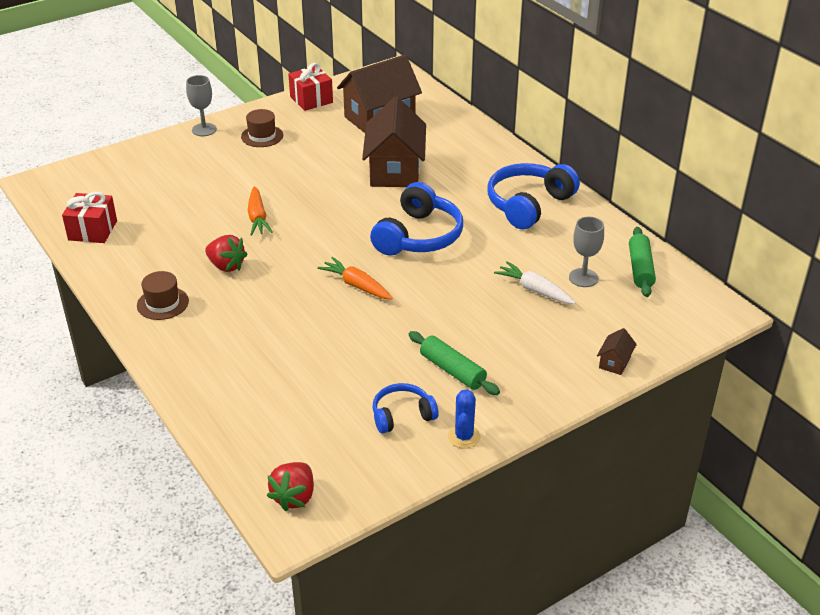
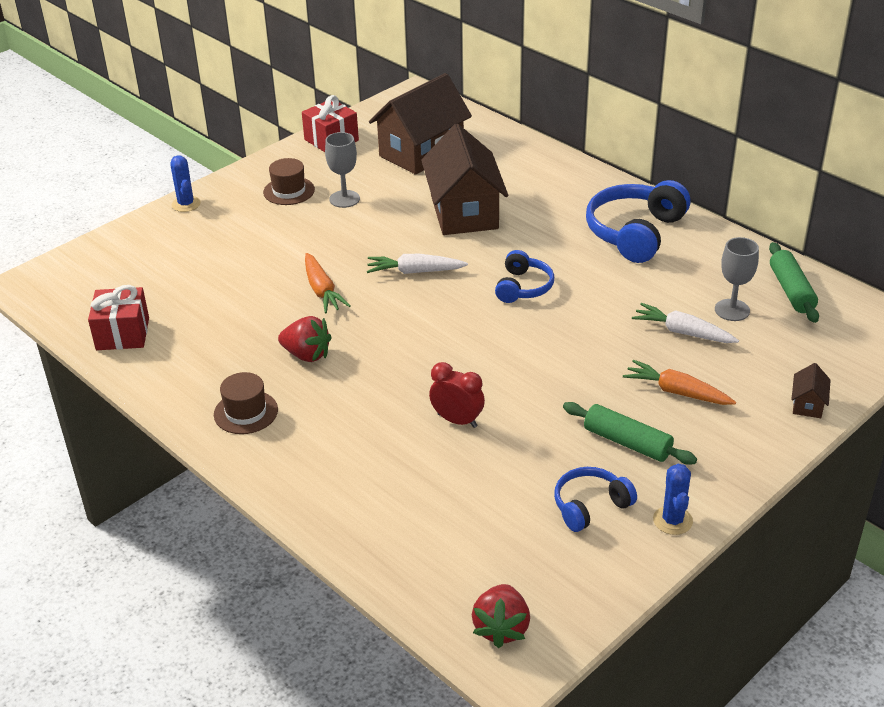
camera: 10 degrees left, 0 degrees up
grey goblet [186,75,217,136] -> grey goblet moved to [325,132,360,208]
orange carrot [317,257,393,300] -> orange carrot moved to [623,360,736,405]
blue headphones [370,182,463,256] -> blue headphones [495,250,554,303], size x0.57
none -> blue cactus [170,155,201,212]
none -> white carrot [367,254,468,274]
none -> red clock [429,362,485,428]

